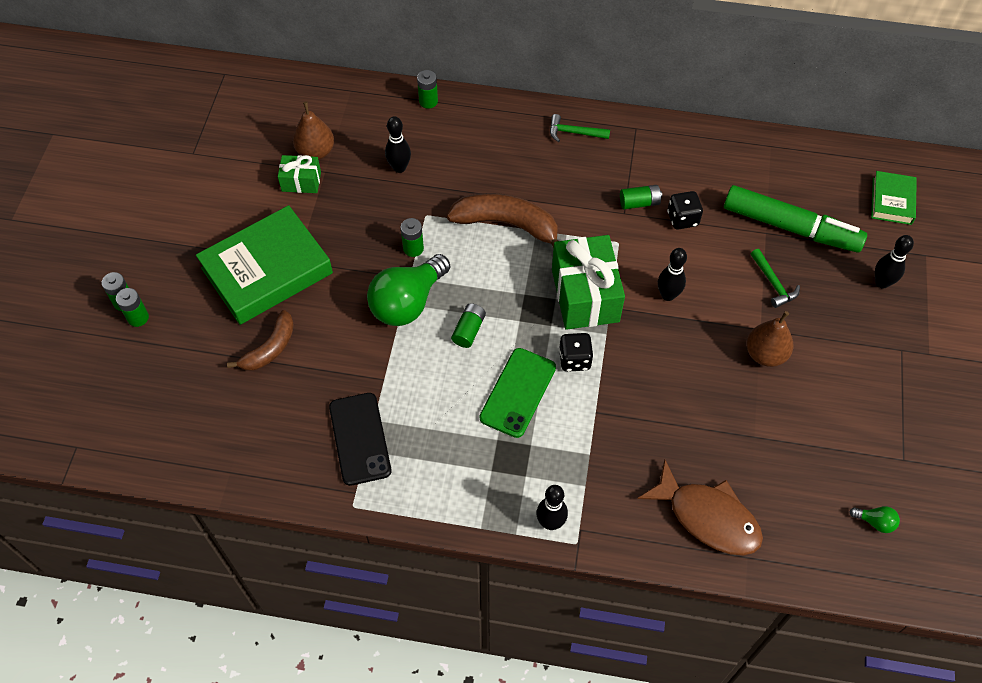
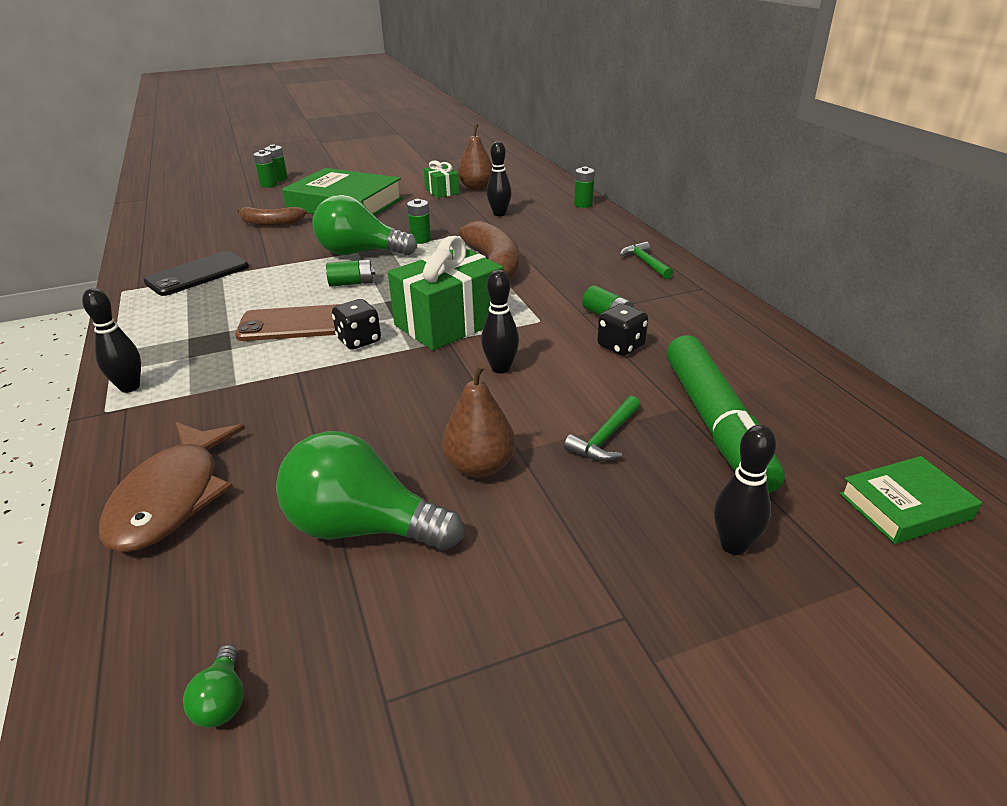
camera: 60 degrees right, 25 degrees down
green phone [479,348,556,438] -> brown phone [235,304,340,341]
none -> green light bulb [276,431,464,551]

